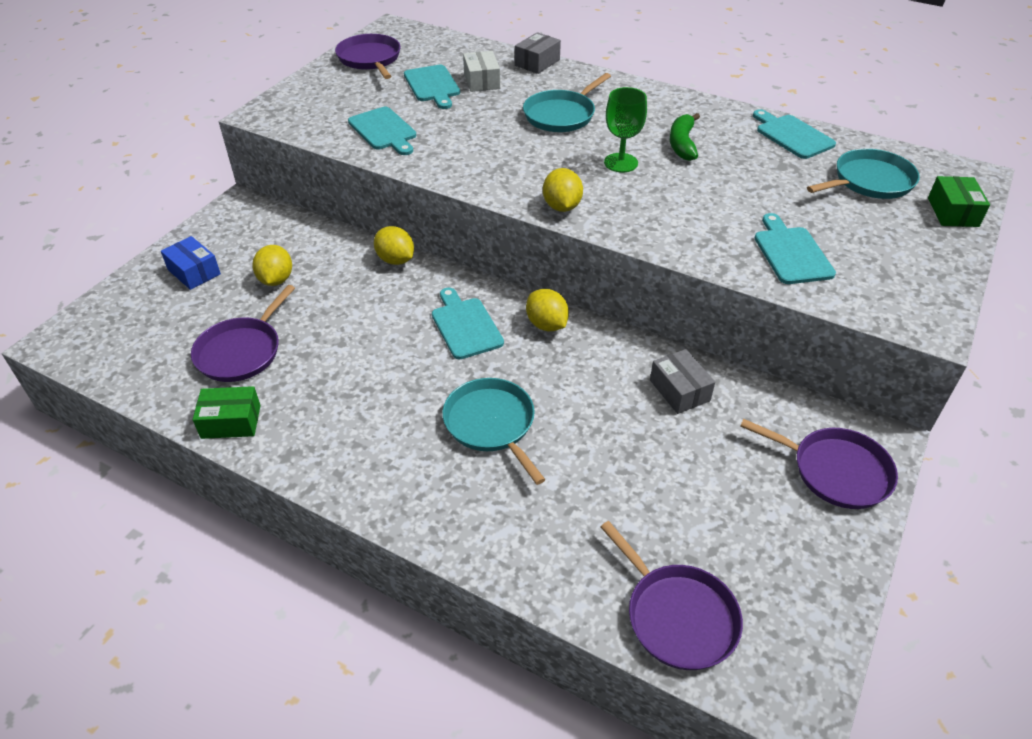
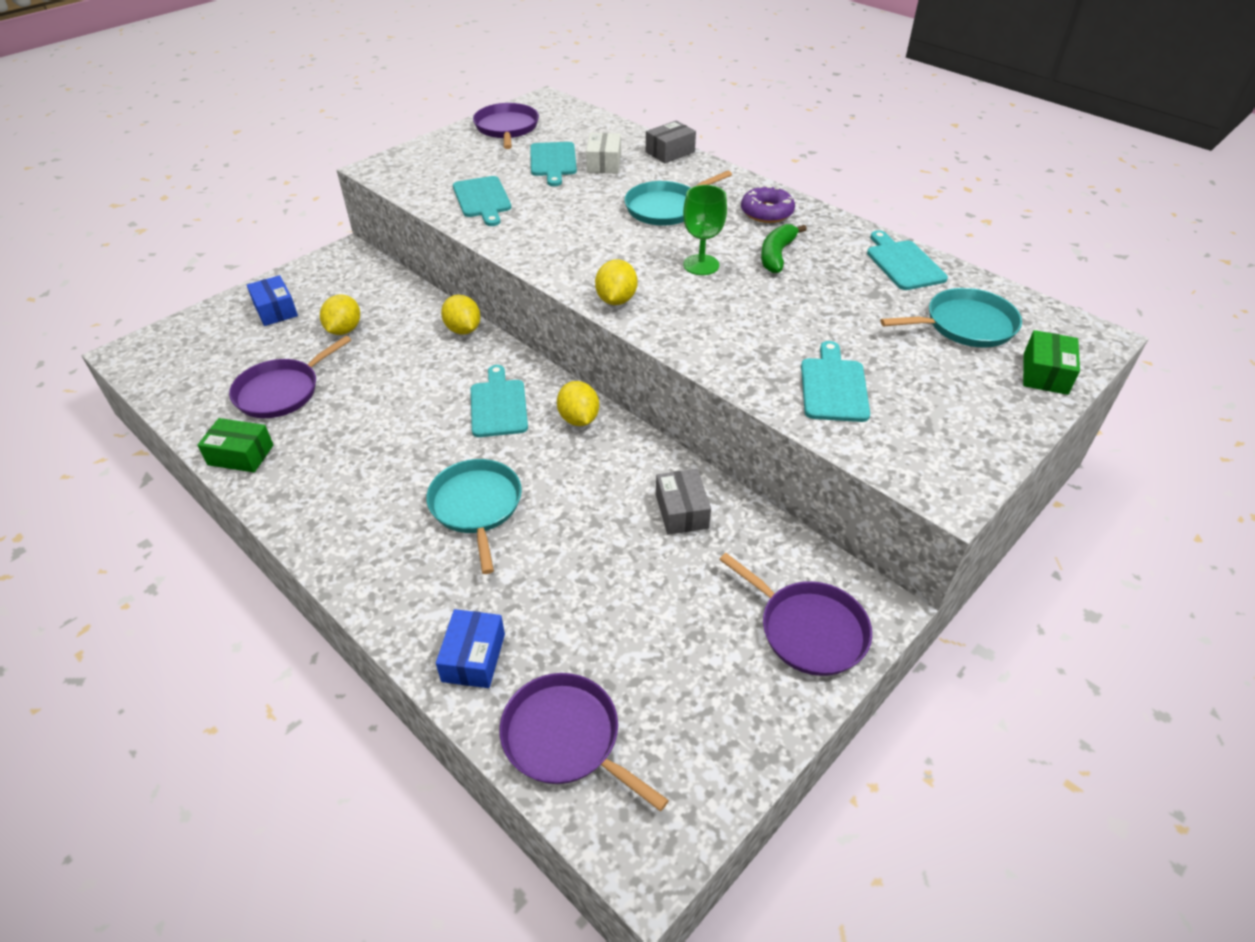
camera: 15 degrees right, 0 degrees up
purple pan [601,521,743,670] -> purple pan turned 150 degrees clockwise [500,673,669,811]
none -> blue box [436,609,505,688]
none -> purple donut [741,186,795,223]

